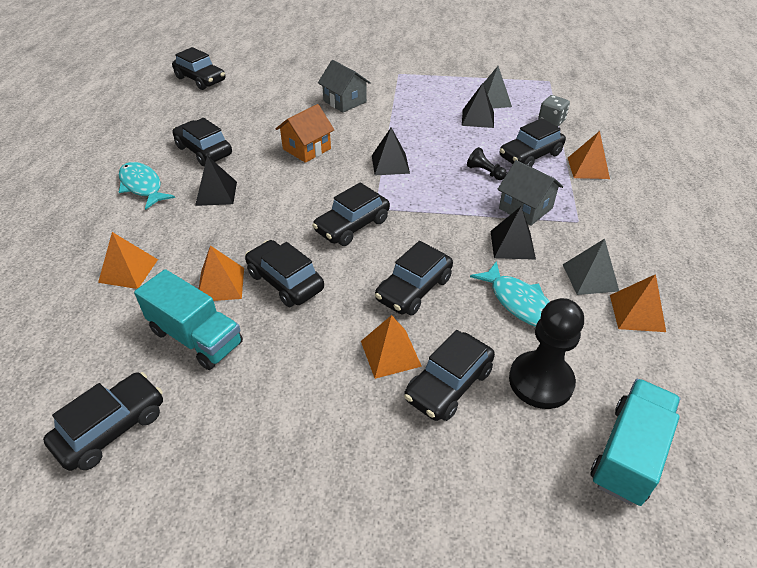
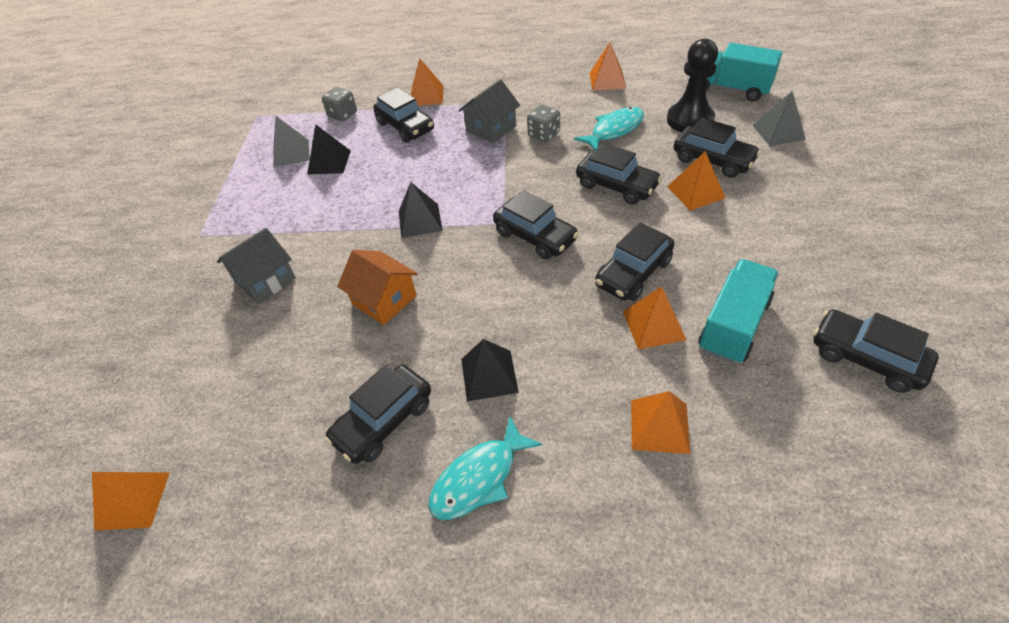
camera: 90 degrees left, 5 degrees up
black car [172,47,225,90] -> orange pyramid [92,472,170,531]
black pawn [467,147,507,180] -> none
black pyramid [490,207,536,260] -> grey dice [527,105,560,142]
grey pyramid [563,239,619,295] -> grey pyramid moved to [753,91,806,146]

